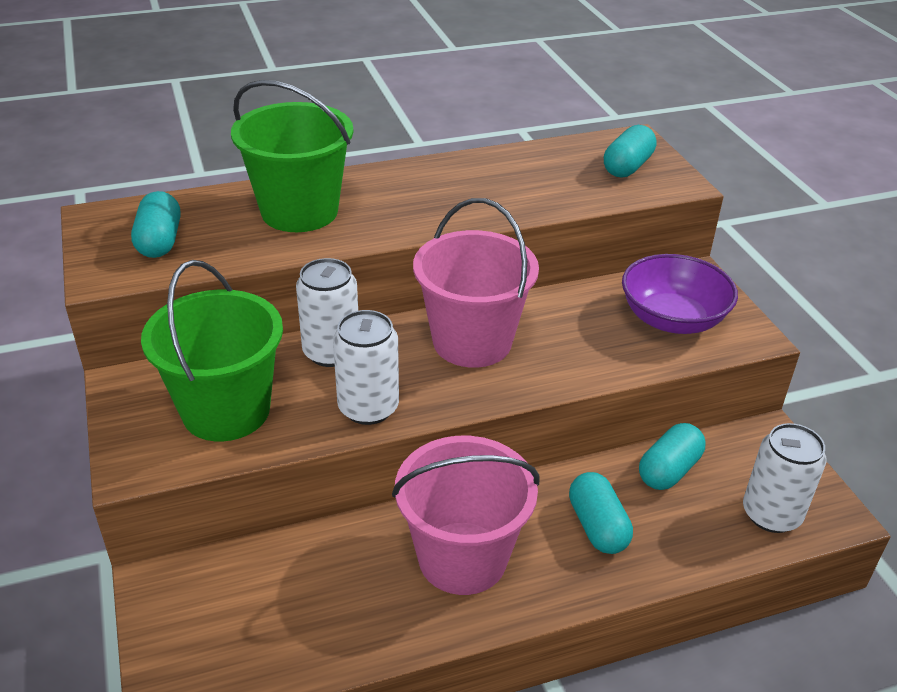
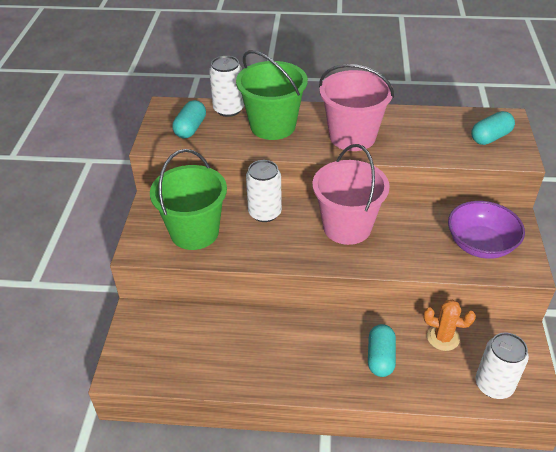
camera: 25 degrees right, 5 degrees up
white can [333,310,399,425] -> white can moved to [209,56,244,117]
pink bucket [392,436,540,595] -> pink bucket moved to [319,64,394,151]
turquoise capsule [639,423,706,490] -> orange cactus [424,300,476,351]

